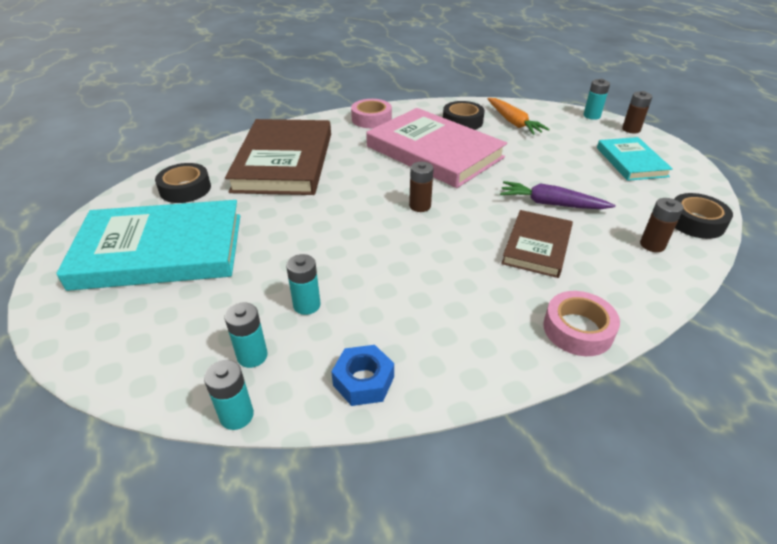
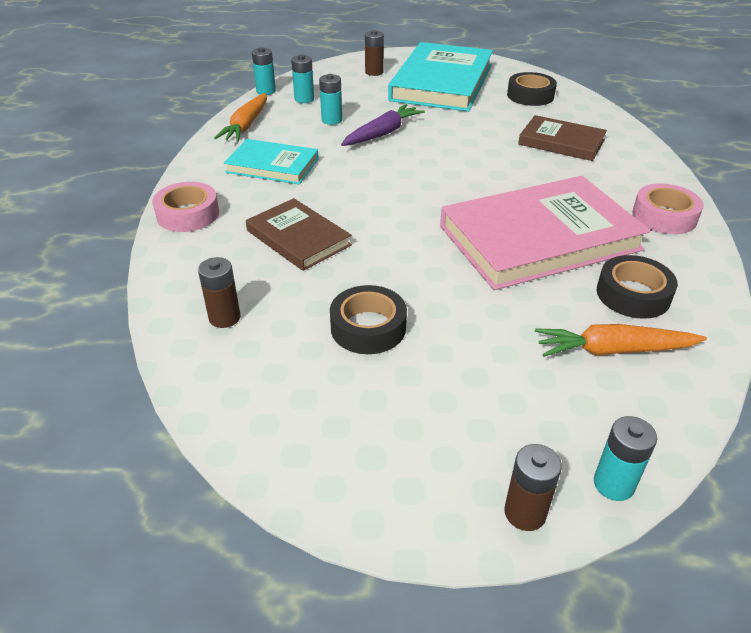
camera: 115 degrees right, 0 degrees up
brown book [225,119,331,195] -> brown book [518,115,607,161], size x0.55
blue nut [331,345,394,406] -> orange carrot [214,93,267,142]
brown battery [409,162,434,212] -> brown battery moved to [365,30,384,76]
purple carrot [500,181,615,209] -> purple carrot moved to [341,104,425,146]
turquoise book [597,137,673,181] -> turquoise book moved to [224,139,319,184]
black tape [674,193,733,239] -> black tape moved to [330,285,407,354]

